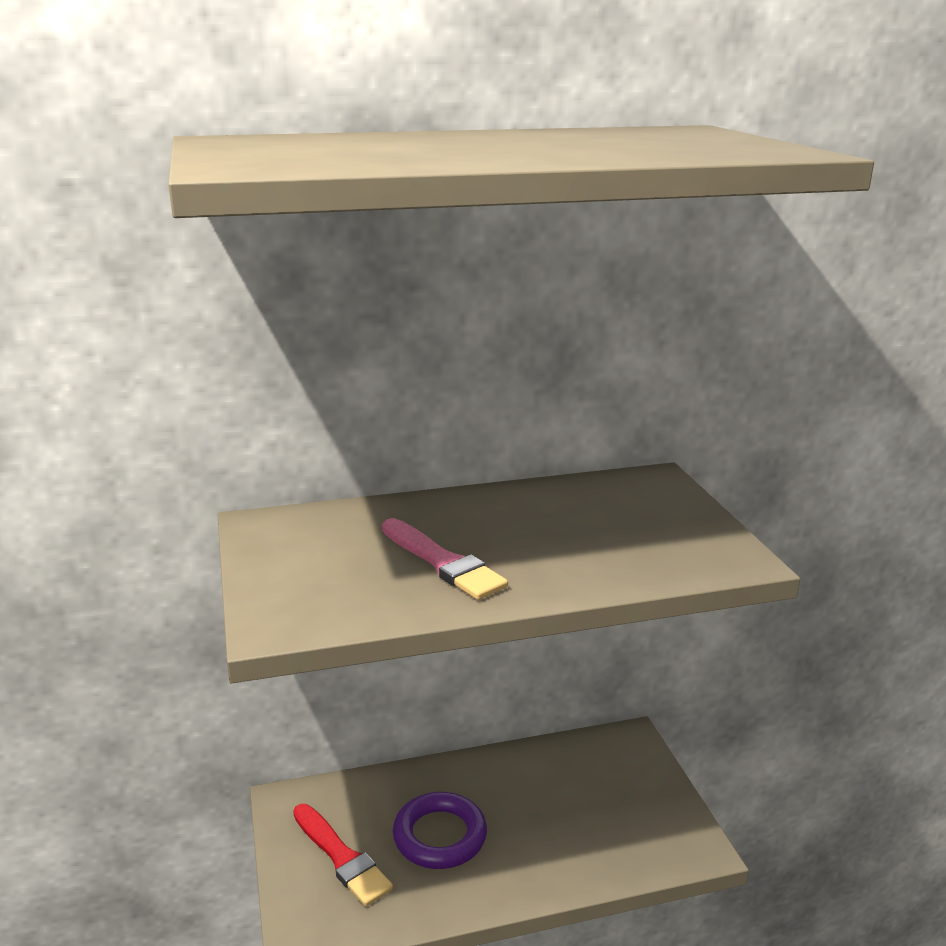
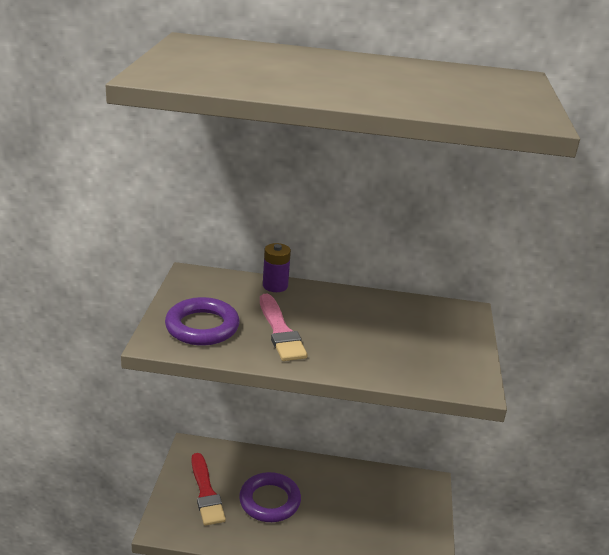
camera: 20 degrees right, 5 degrees up
none -> purple ring [165,297,240,345]
none -> purple battery [263,243,291,292]

